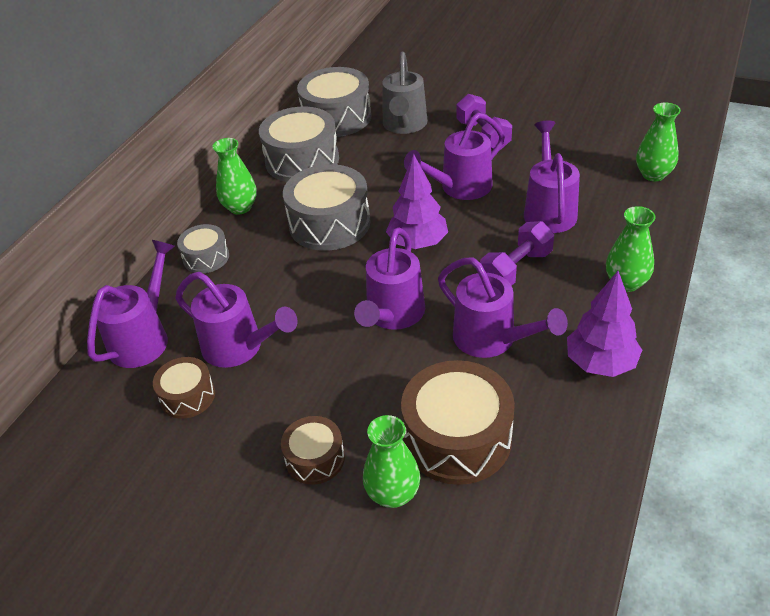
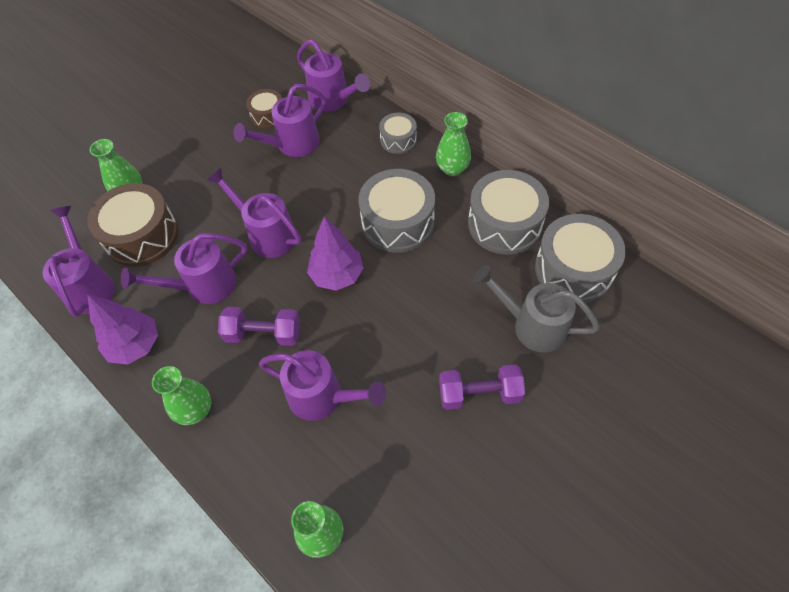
camera: 110 degrees right, 15 degrees up
brown drum [281,416,345,485] -> none
purple watering can [404,113,505,200] -> purple watering can moved to [43,206,115,317]
purple dumbbell [480,221,554,286] -> purple dumbbell turned 60 degrees counterclockwise [218,307,300,346]

